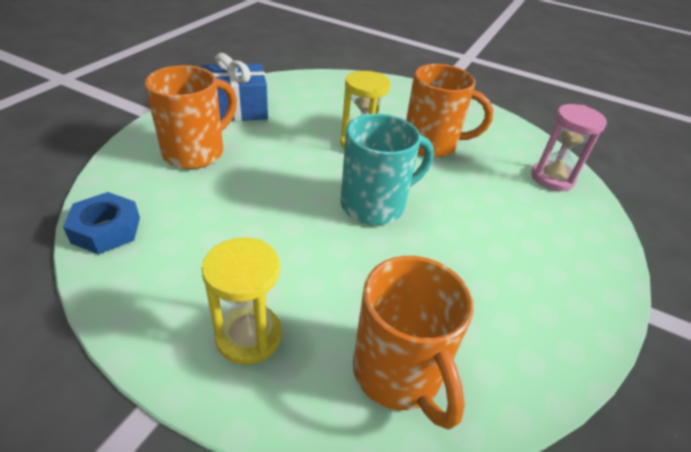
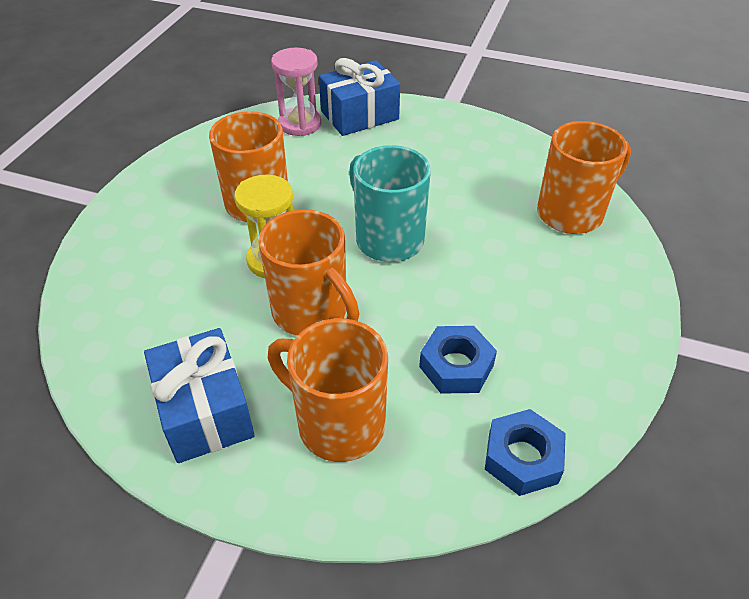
camera: 95 degrees left, 5 degrees up
yellow hourglass [201,237,282,365] -> none
none -> orange mug [258,209,359,335]
none -> blue gift [319,58,400,136]
none -> blue nut [419,326,497,394]

